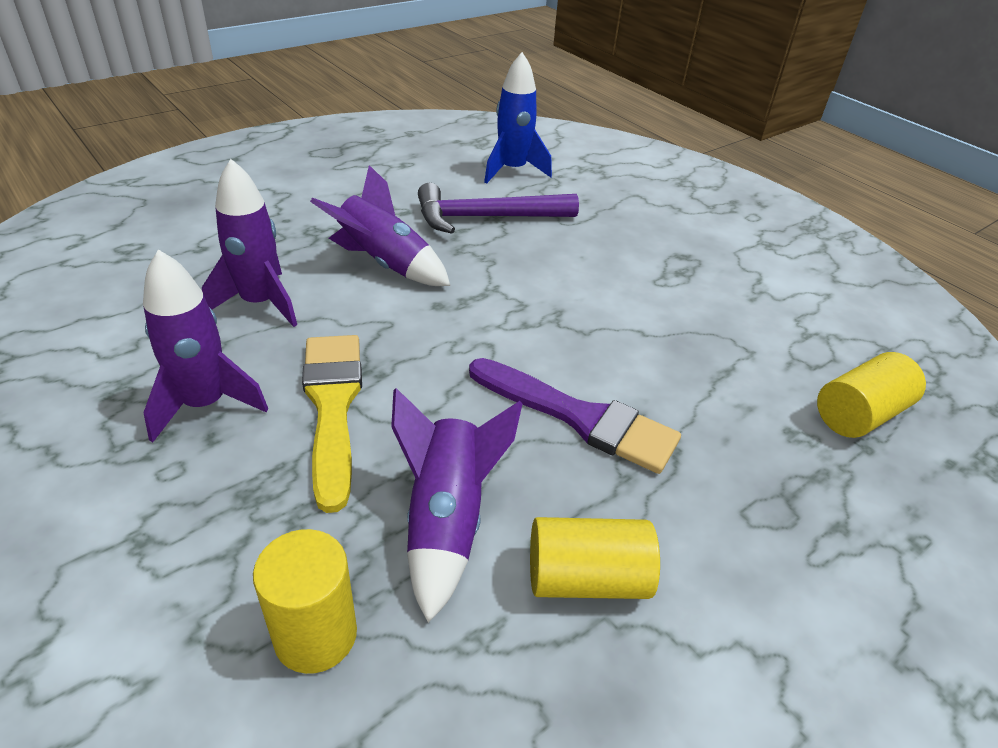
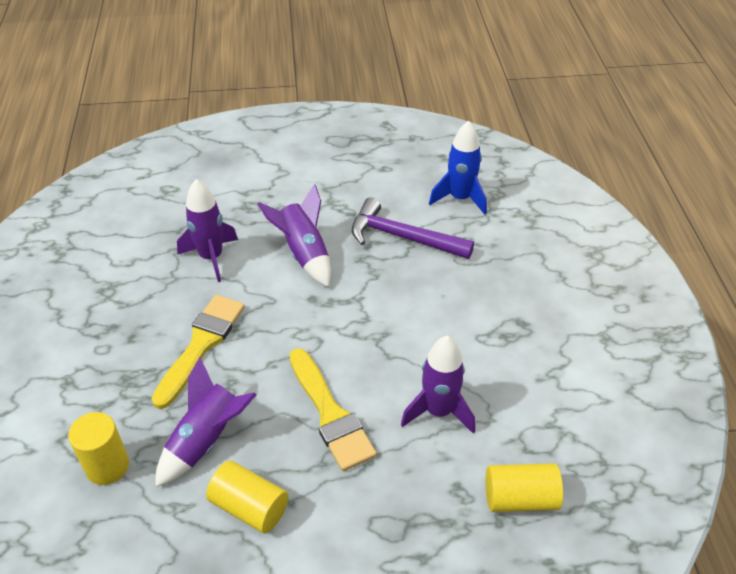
camera: 35 degrees right, 5 degrees up
purple rocket [143,250,268,443] -> purple rocket moved to [401,336,475,434]
purple brush [469,358,681,474] -> yellow brush [289,348,377,471]

